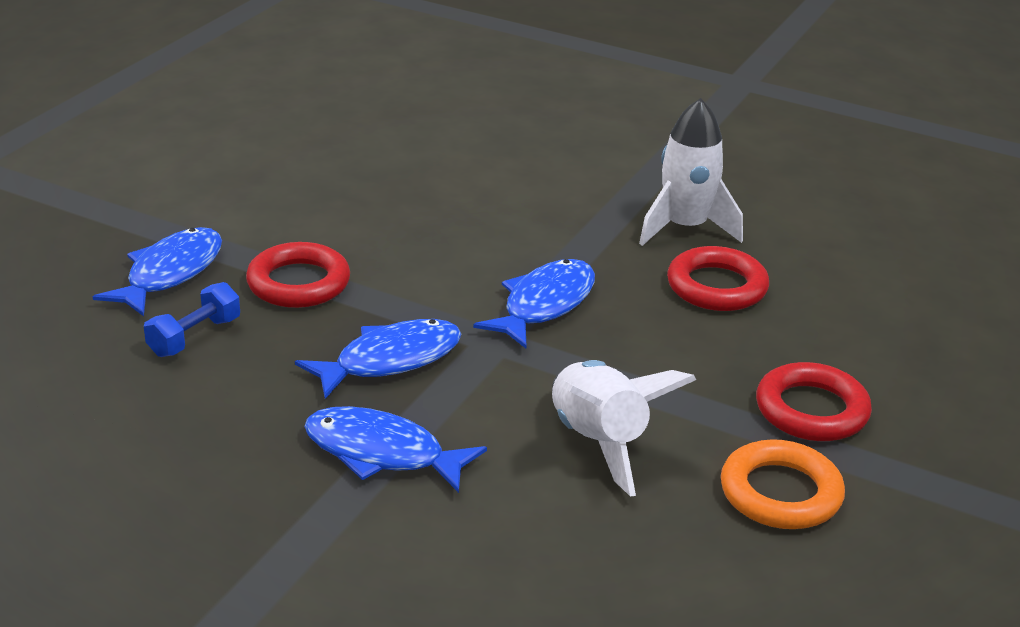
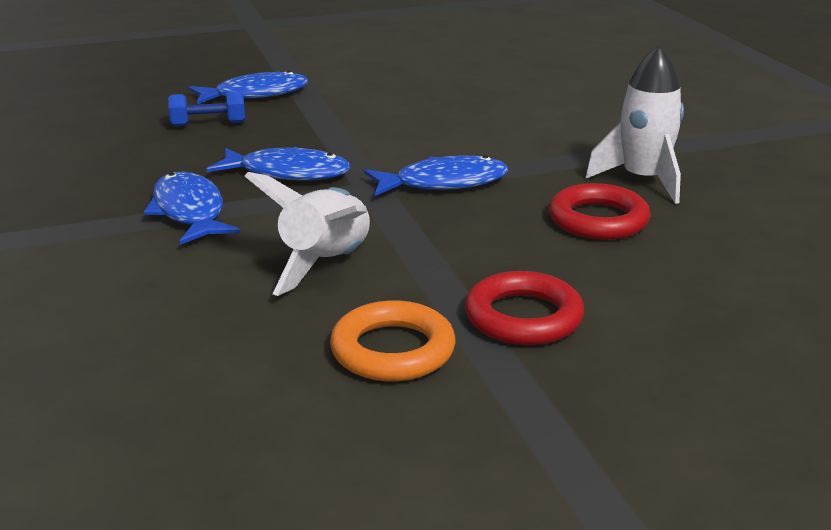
camera: 45 degrees right, 5 degrees down
red ring [246,242,350,308] -> none

